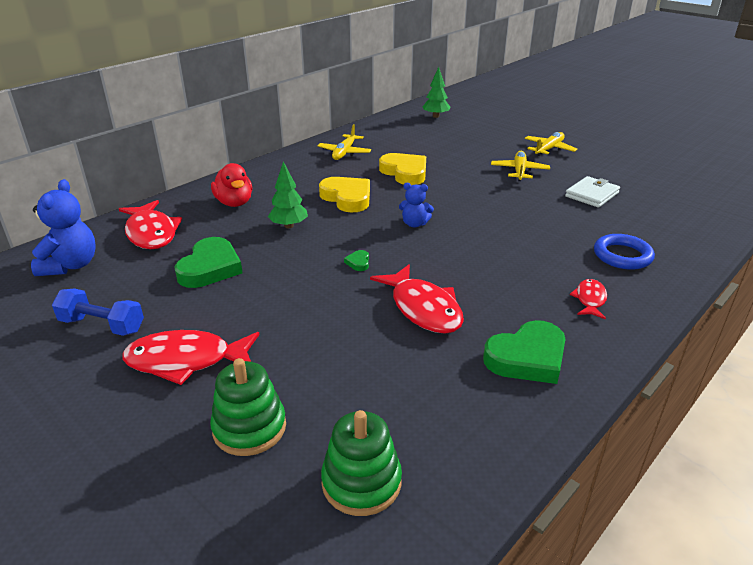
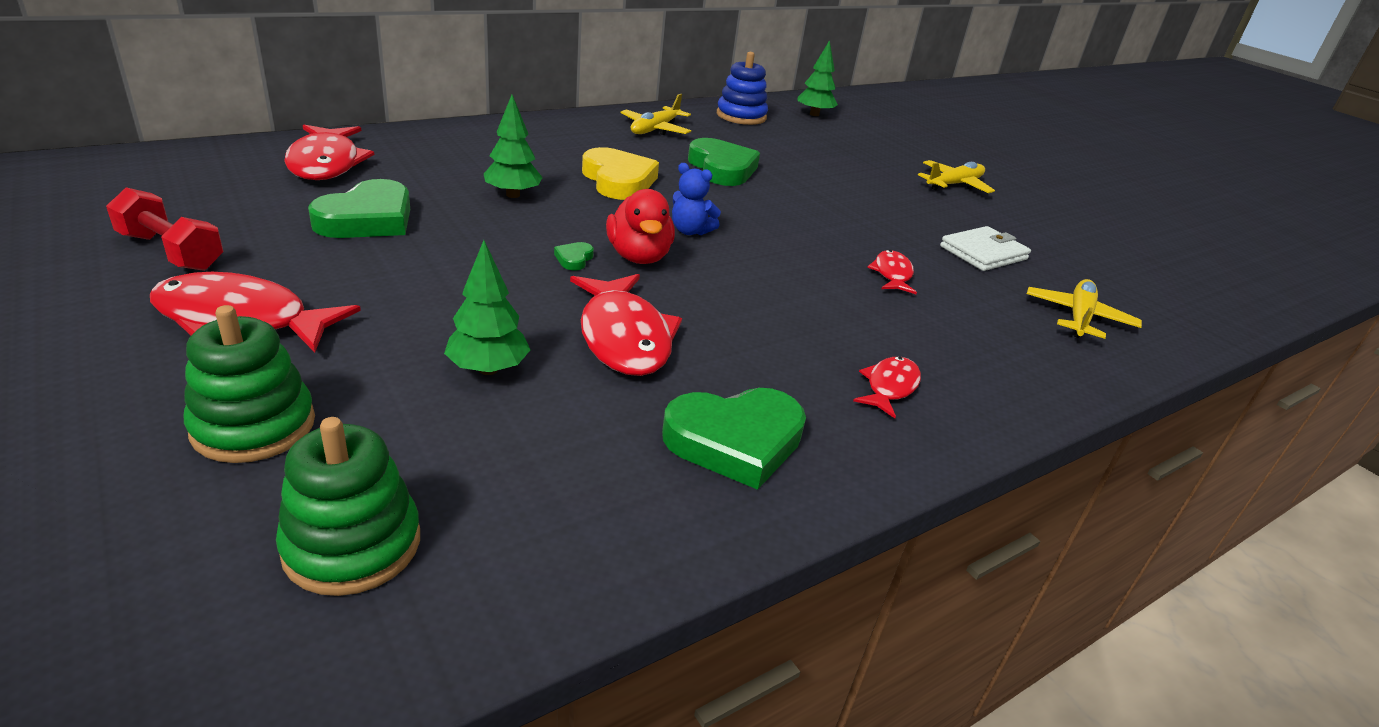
camera: 10 degrees right, 0 degrees up
blue teddy bear [31,179,96,276] -> none
blue dumbbell [52,288,144,336] -> red dumbbell [106,187,223,271]
red duck [211,163,252,207] -> red duck moved to [606,189,675,264]
yellow heart [379,153,426,185] -> green heart [688,138,760,186]
yellow plane [491,151,550,181] -> yellow plane moved to [1027,279,1142,339]
blue ring [594,234,655,270] -> none
none -> green tree [444,240,530,375]
none -> blue stacking toy [717,52,768,125]
none -> red fish [867,250,917,294]

